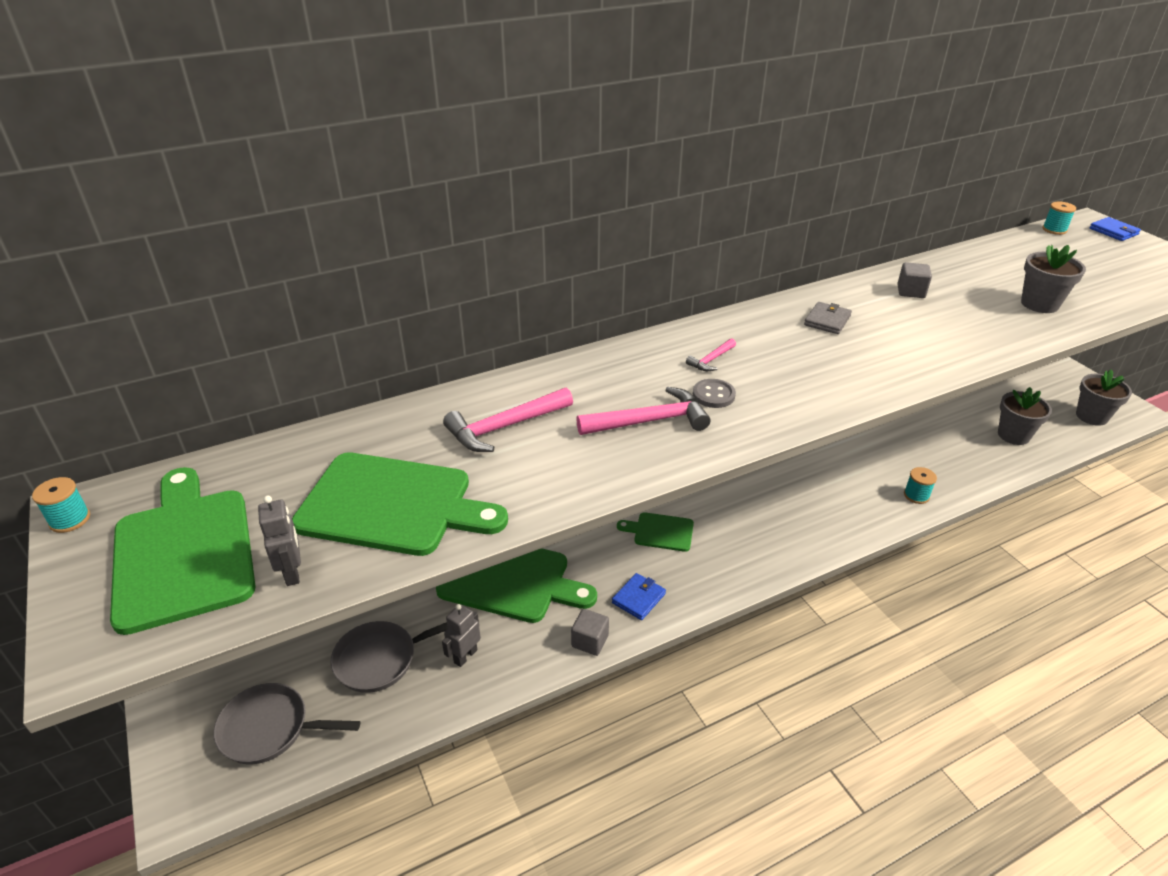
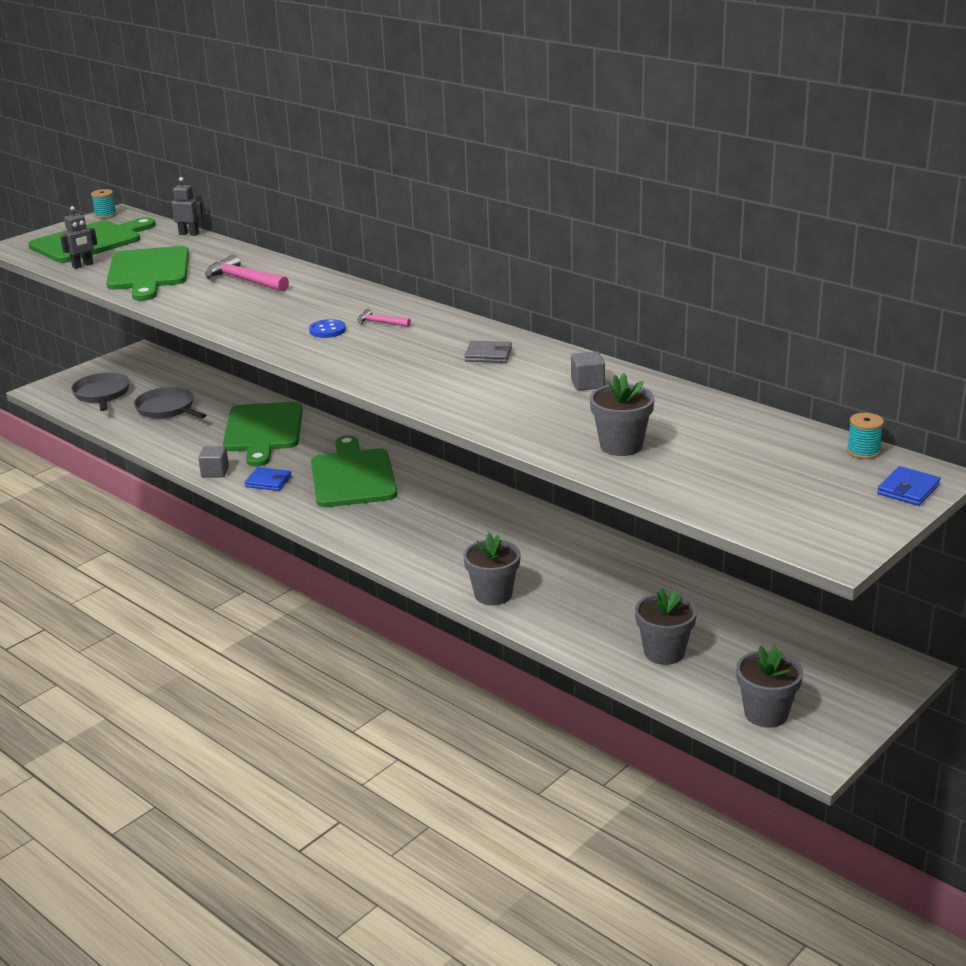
camera: 70 degrees right, 10 degrees down
grey robot [442,604,481,667] -> grey robot moved to [169,177,203,236]
pink hammer [576,387,710,435] -> none
green cutting board [617,512,694,552] -> green cutting board [311,435,397,507], size x1.92
grey button [693,379,736,408] -> blue button [309,319,346,338]
turquoise spool [904,467,937,504] -> grey flower pot [463,533,521,605]

